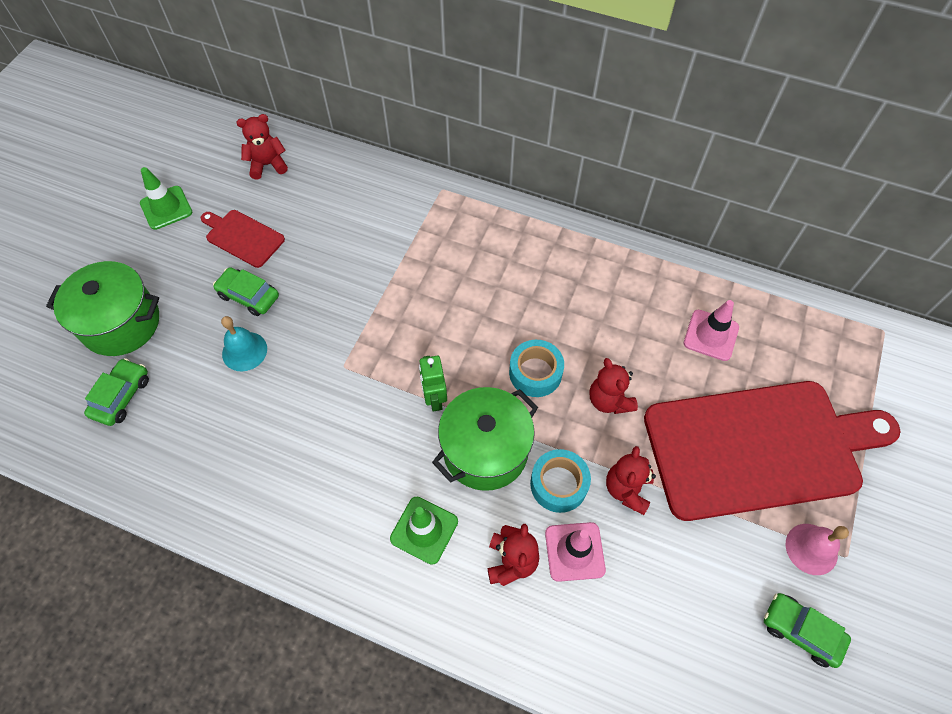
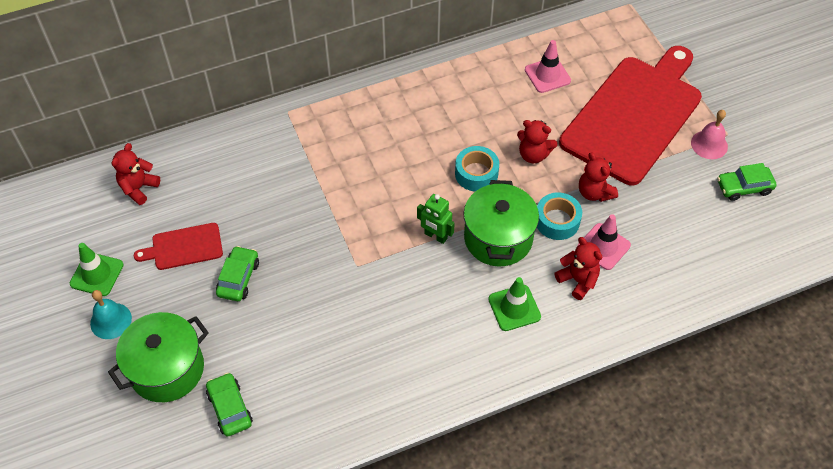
camera: 45 degrees left, 5 degrees down
green car [213,267,279,316] -> green car turned 120 degrees clockwise [216,246,259,301]
turquoise bell [221,316,267,371] -> turquoise bell moved to [90,290,132,339]

